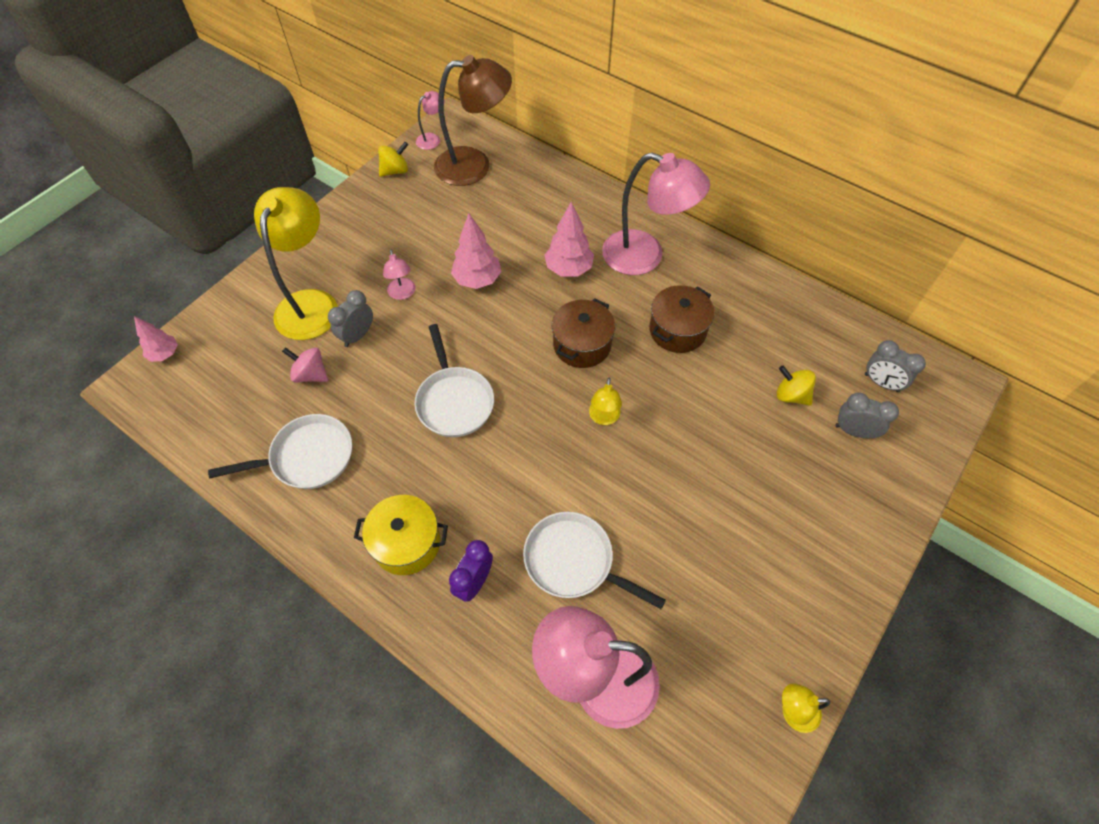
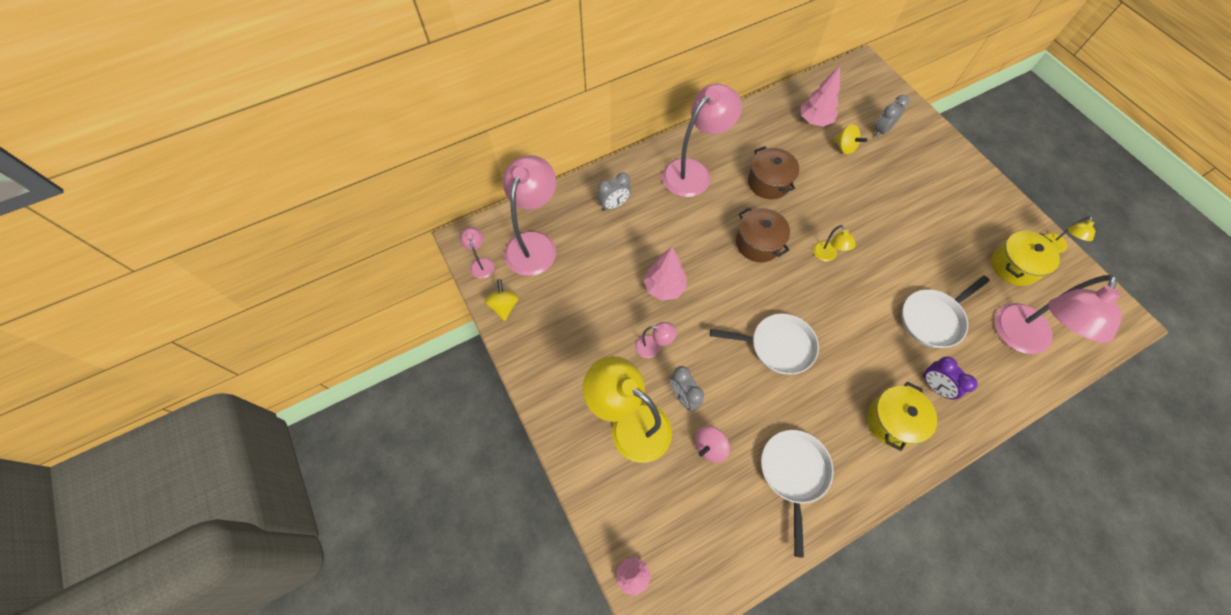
camera: 65 degrees left, 5 degrees up
brown lamp [434,55,512,186] -> pink lamp [503,155,556,276]
pink tree [544,202,594,277] -> pink tree moved to [801,66,840,127]
yellow lamp [589,378,622,425] -> yellow lamp turned 45 degrees clockwise [813,225,856,261]
yellow spinning top [777,366,816,406] -> yellow spinning top turned 105 degrees counterclockwise [833,124,867,155]
grey clock [865,340,926,392] -> grey clock moved to [597,172,631,211]
none -> yellow pot [991,231,1060,286]

